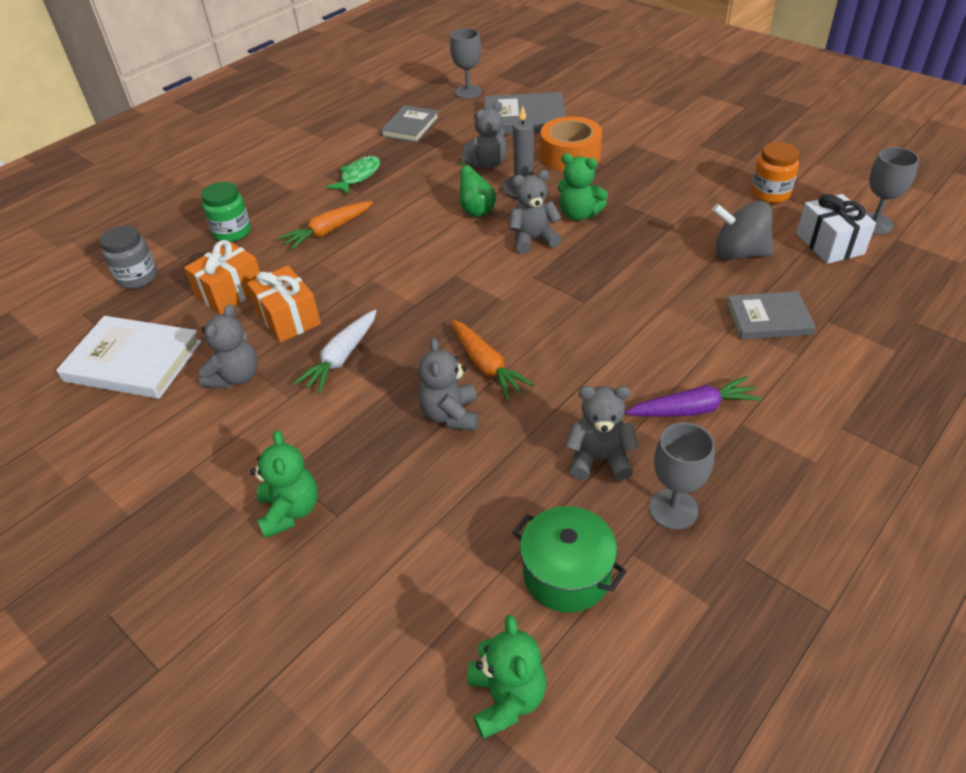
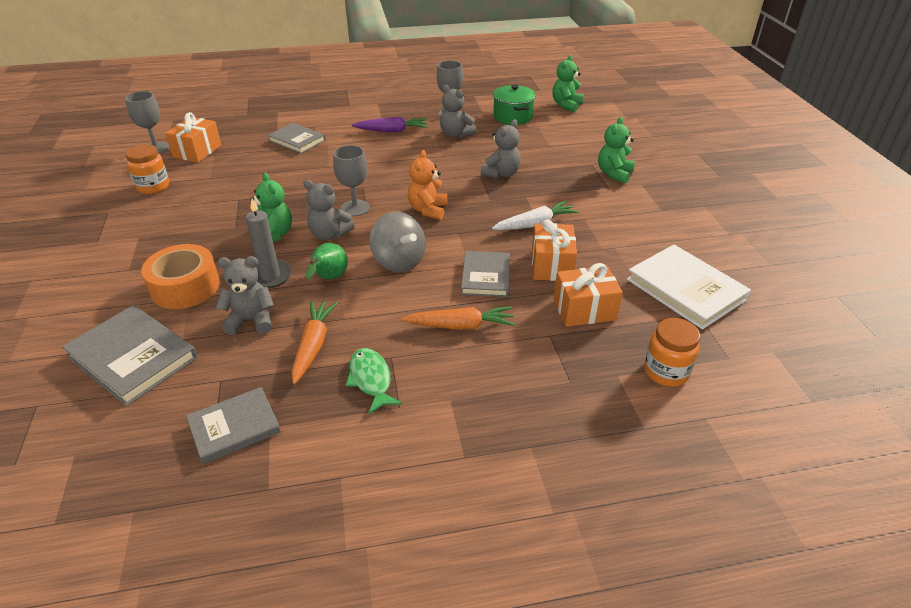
camera: 145 degrees left, 5 degrees down
grey jar [100,225,157,289] -> orange jar [644,318,700,387]
grey teddy bear [199,304,258,389] -> none
green jar [201,182,251,242] -> none
green fish [326,156,380,194] -> green fish turned 90 degrees clockwise [346,348,402,415]
grey goblet [450,28,482,99] -> grey goblet moved to [333,145,370,216]
orange carrot [451,320,534,400] -> orange carrot moved to [291,301,337,384]
purple carrot [625,376,762,417] -> purple carrot turned 150 degrees clockwise [352,117,427,132]
grey spinning top [712,201,773,260] -> grey spinning top moved to [370,212,426,272]
white gift [796,194,876,264] -> orange gift [165,112,221,163]
none -> orange teddy bear [408,150,448,220]
none -> grey book [461,251,510,297]

